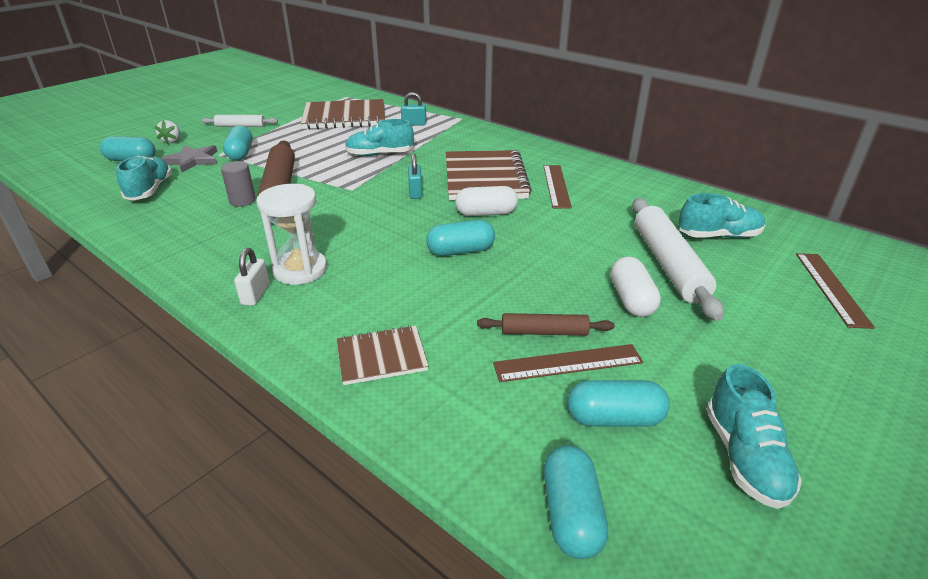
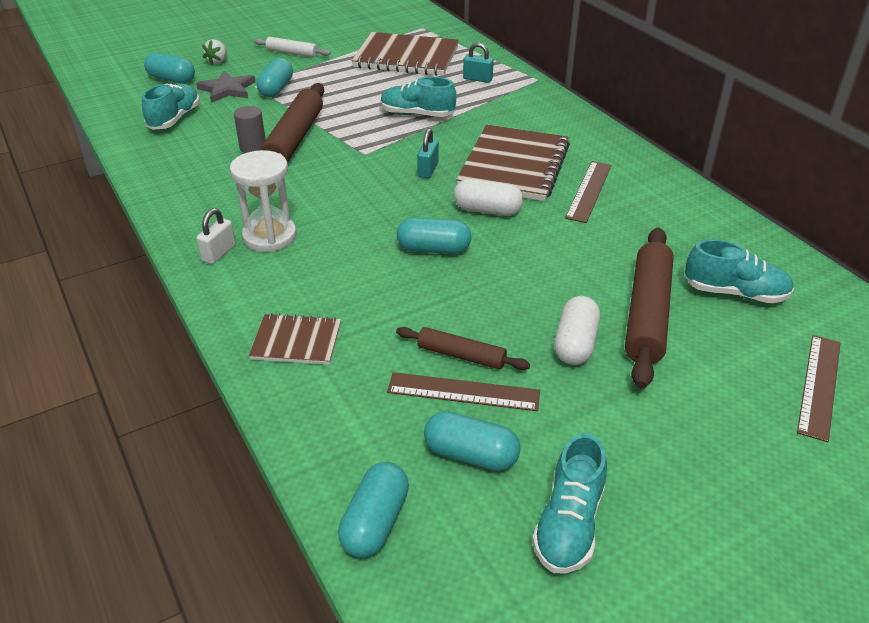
camera: 20 degrees right, 5 degrees up
white rolling pin [632,198,724,321] -> brown rolling pin [625,228,674,389]

